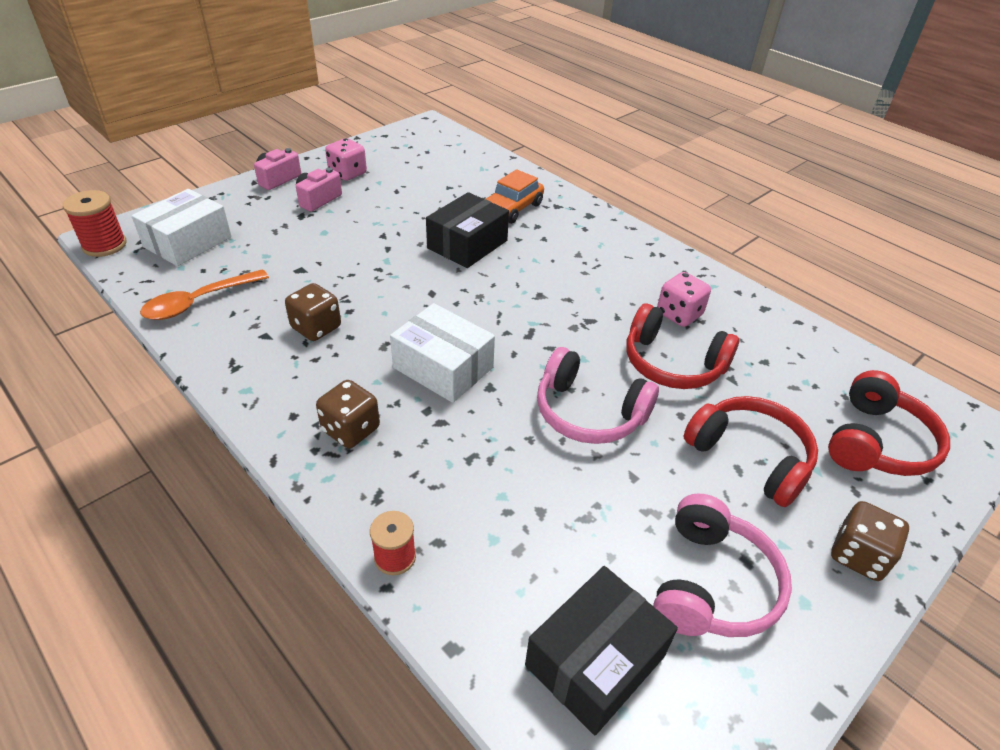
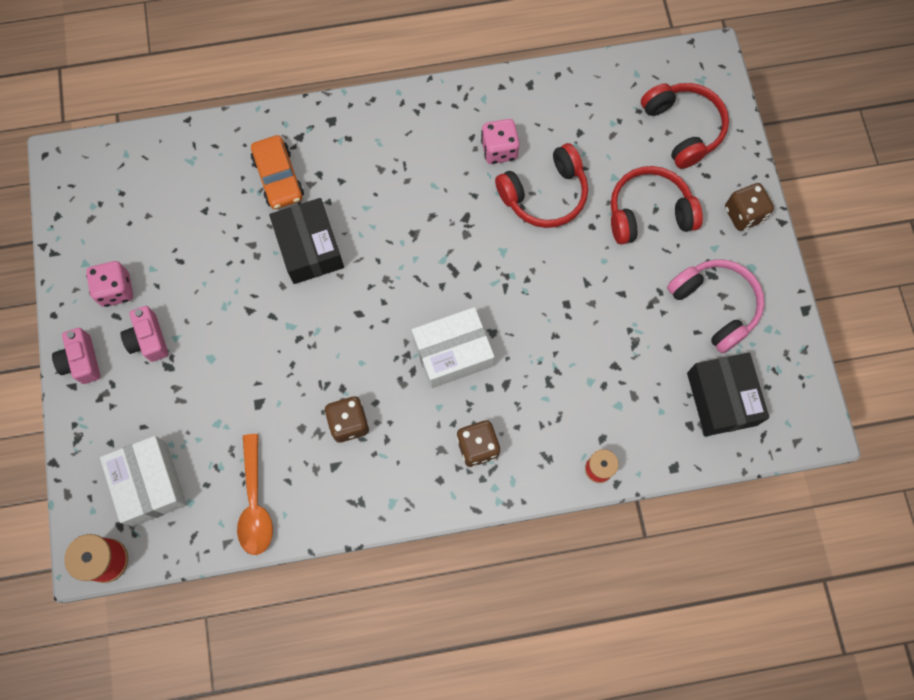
camera: 55 degrees left, 30 degrees up
pink headphones [537,347,659,444] -> none

